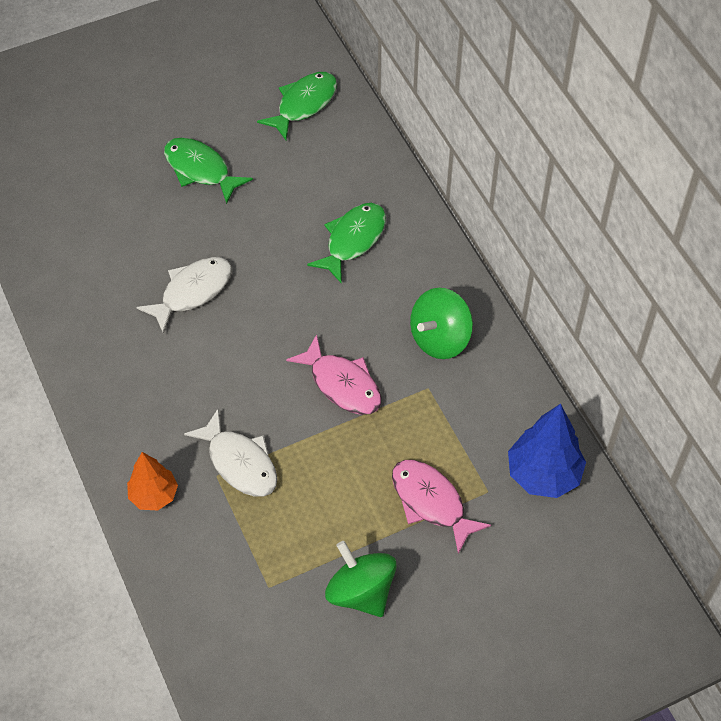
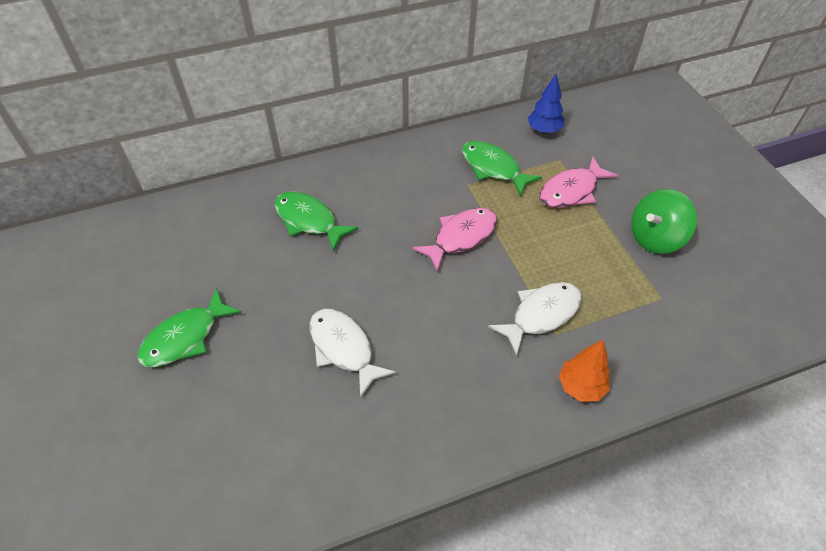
camera: 85 degrees left, 5 degrees down
green fish [257,72,337,140] -> green fish moved to [462,141,542,196]
green spinning top [410,288,473,359] -> none
blue tree [508,404,586,498] -> blue tree [528,73,565,134], size x0.65

